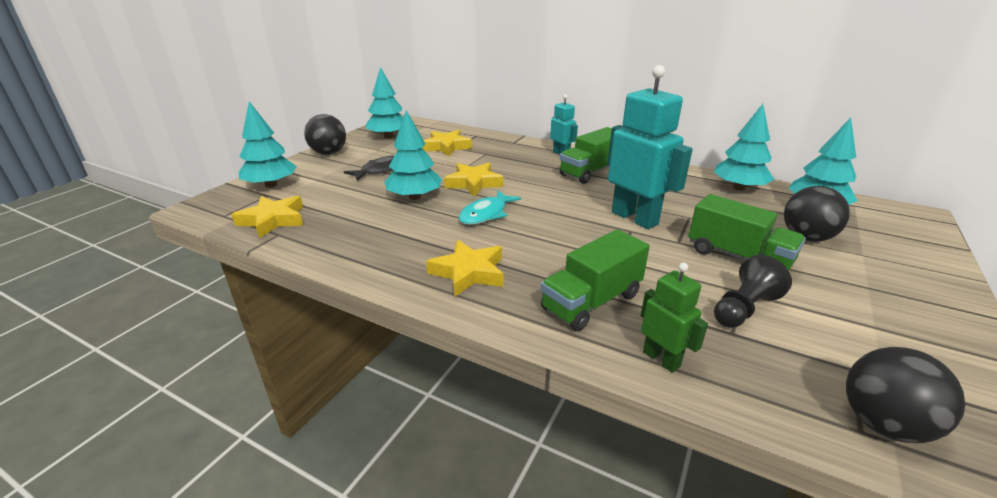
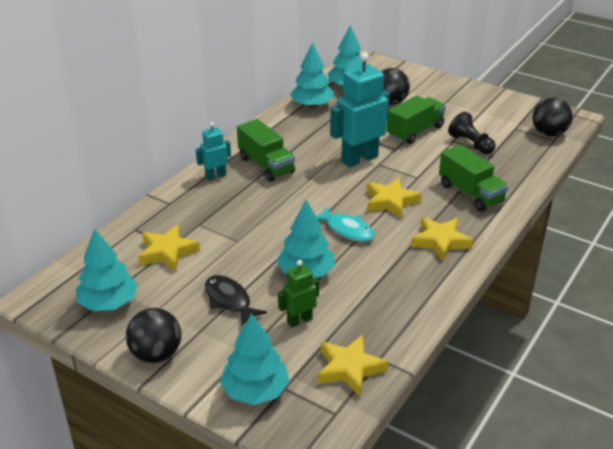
camera: 85 degrees left, 5 degrees up
yellow star [444,163,504,197] -> yellow star moved to [367,178,421,219]
green robot [640,262,708,373] -> green robot moved to [278,260,319,327]

